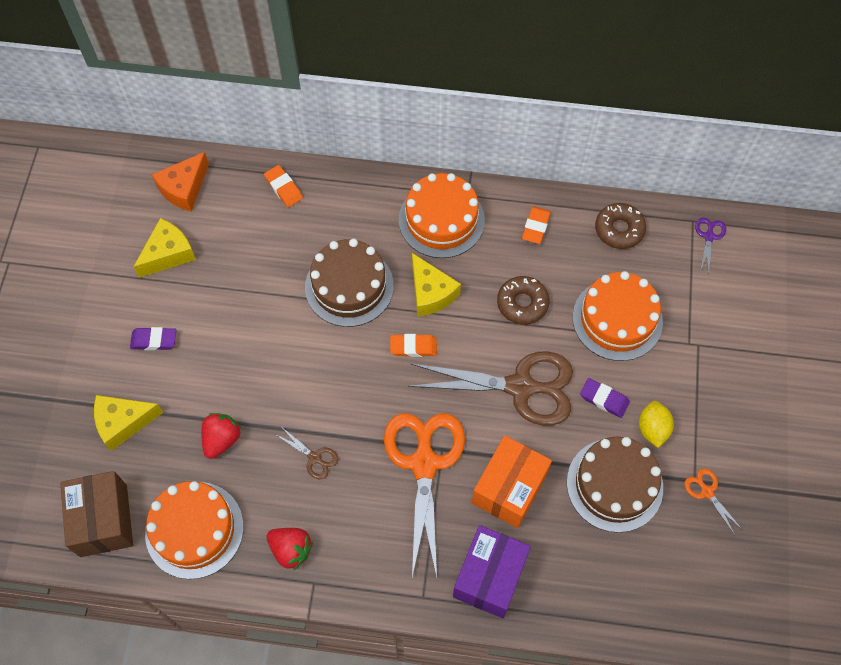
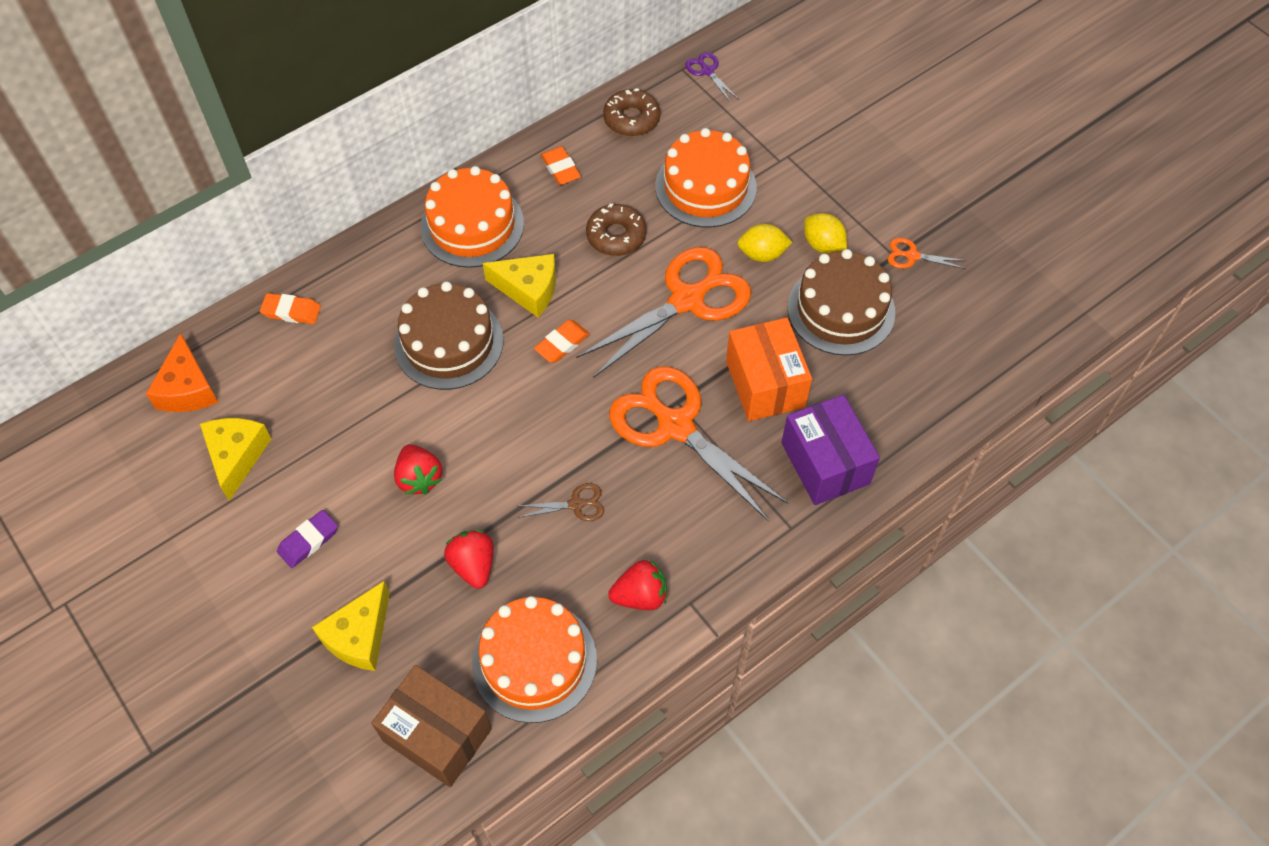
camera: 45 degrees left, 5 degrees down
brown scissors [408,351,573,426] -> orange scissors [576,247,751,378]
purple eraser [580,378,630,418] -> yellow lemon [737,224,793,262]
none -> red strawberry [394,444,442,494]

